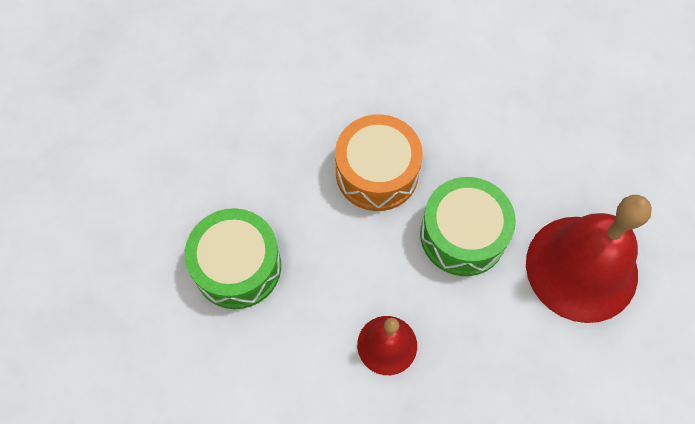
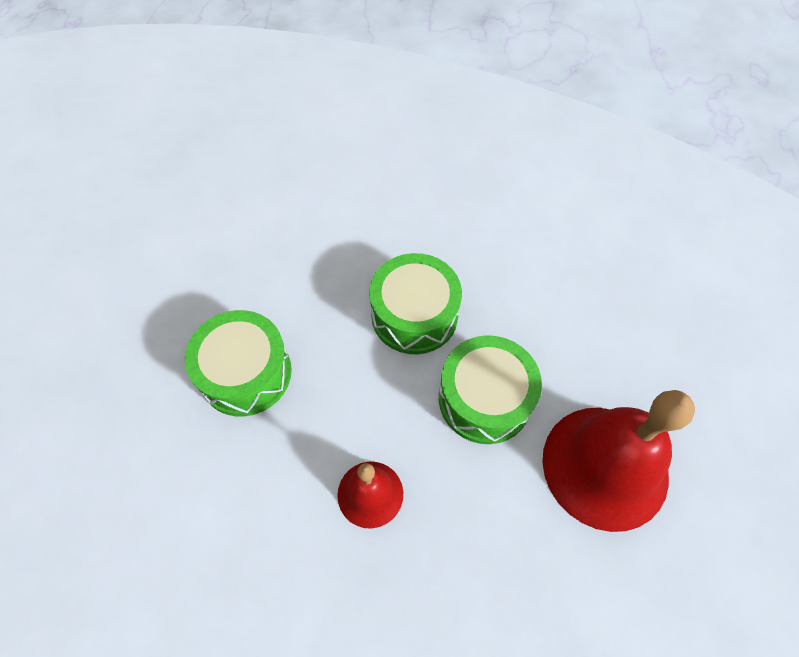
camera: 15 degrees right, 5 degrees down
orange drum [335,114,423,211] -> green drum [369,253,462,354]

